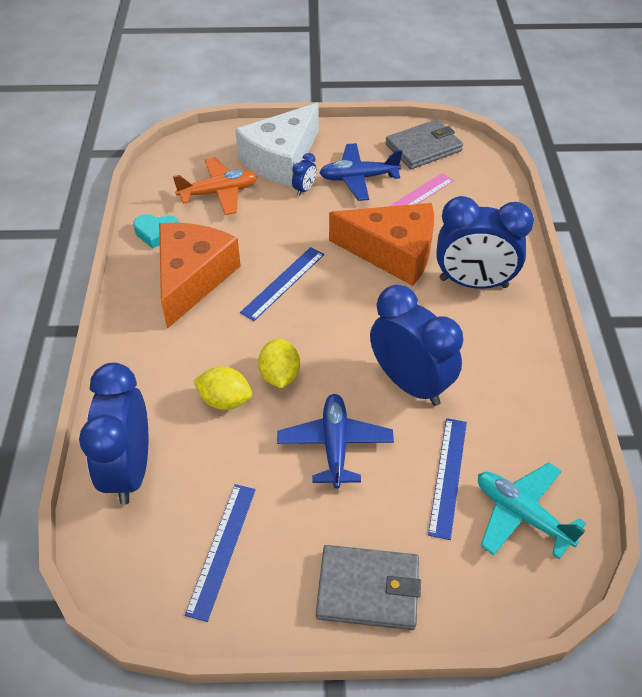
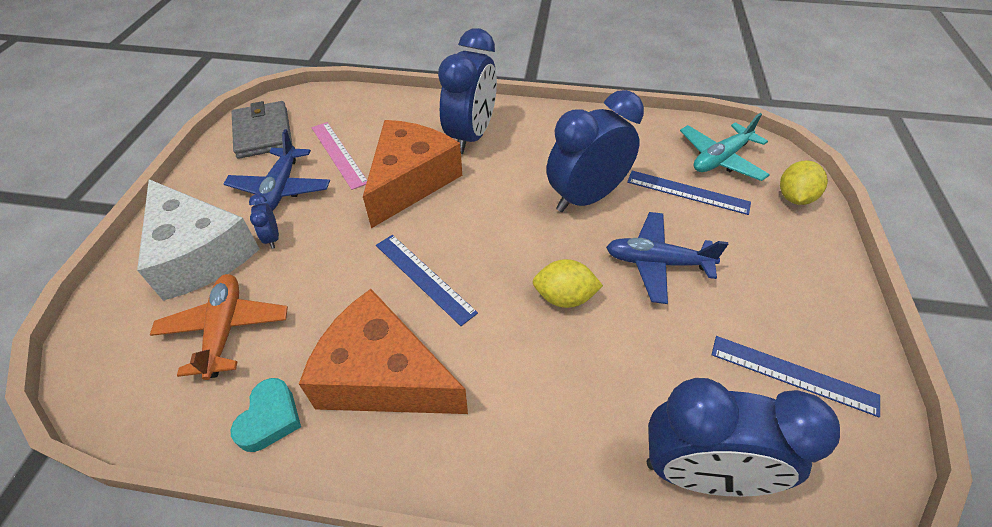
camera: 80 degrees left, 0 degrees up
yellow lemon [193,366,252,410] -> yellow lemon moved to [780,160,828,205]
blue clock [292,153,316,196] -> blue clock turned 150 degrees counterclockwise [249,194,279,249]
grey wallet [316,545,421,630] -> none

